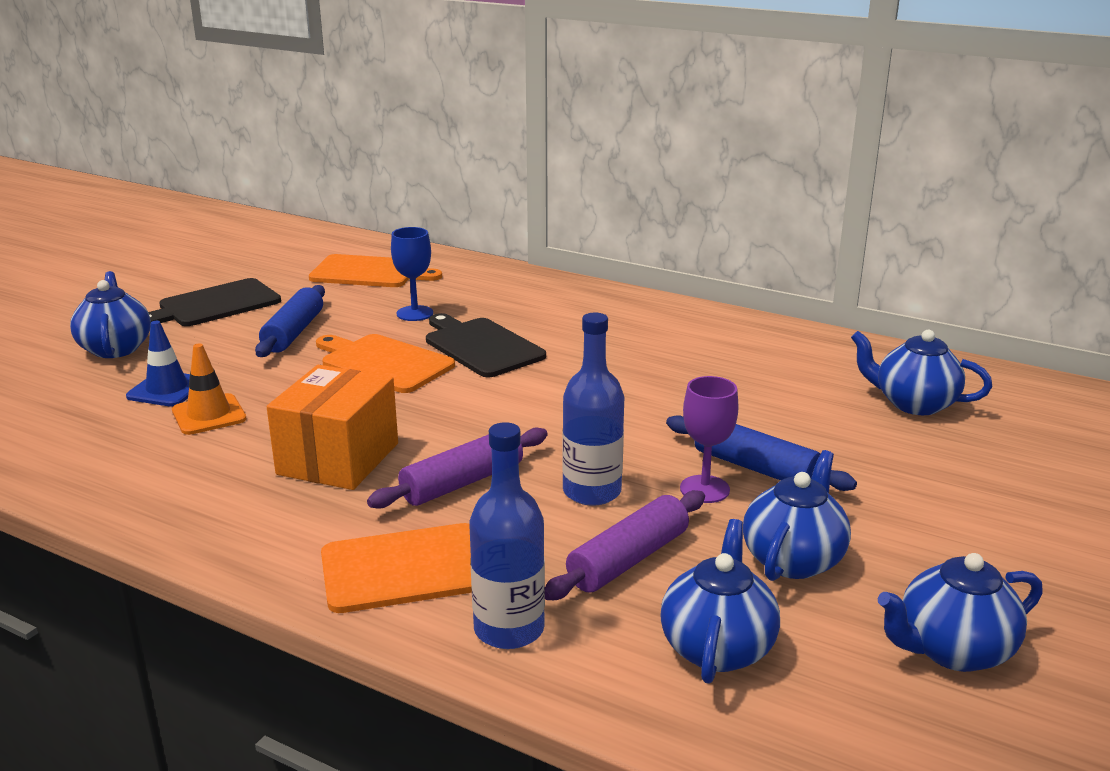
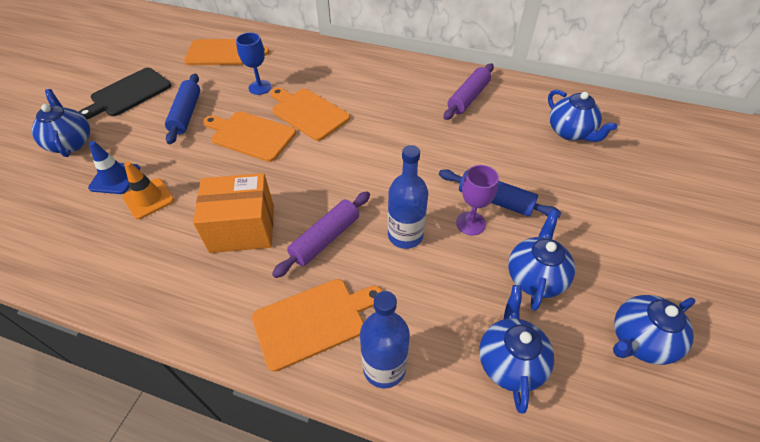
camera: 10 degrees left, 25 degrees up
orange box [267,365,398,490] -> orange box turned 75 degrees clockwise [193,173,274,253]
black cutting board [426,313,546,377] -> orange cutting board [271,87,350,141]
purple rolling pin [545,490,705,600] -> purple rolling pin moved to [443,64,494,120]
blue teapot [851,330,992,415] -> blue teapot turned 135 degrees counterclockwise [548,89,617,142]

